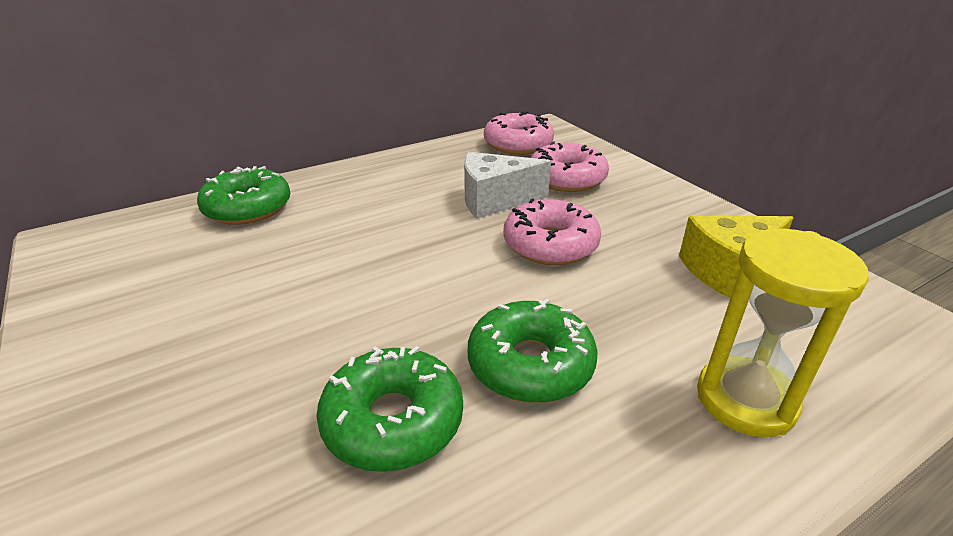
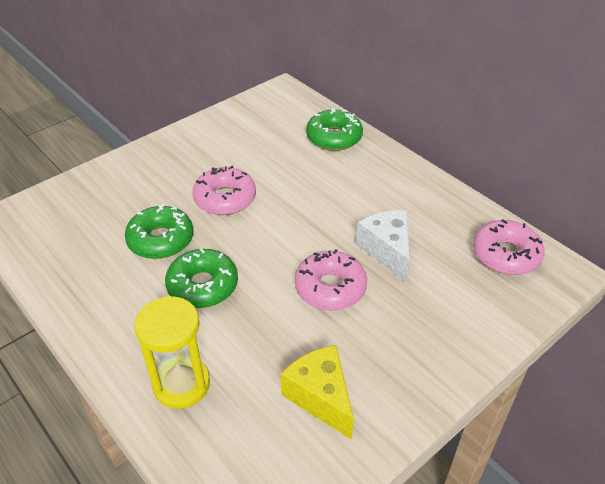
camera: 80 degrees right, 10 degrees up
pink donut [531,141,609,192] -> pink donut moved to [192,166,256,215]

